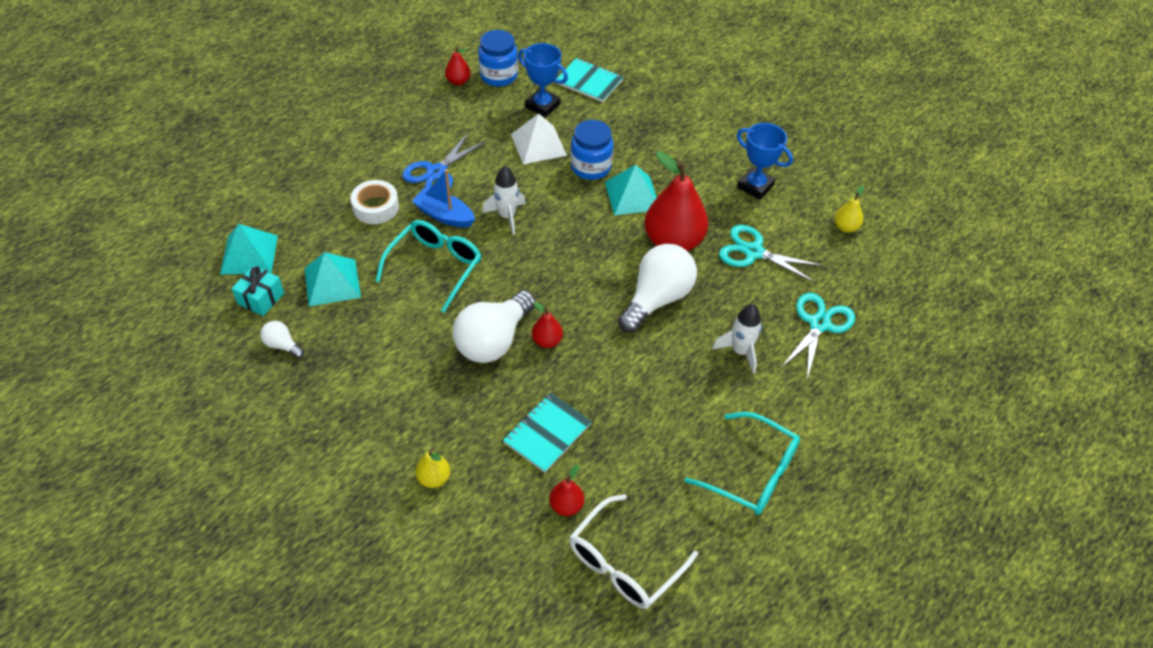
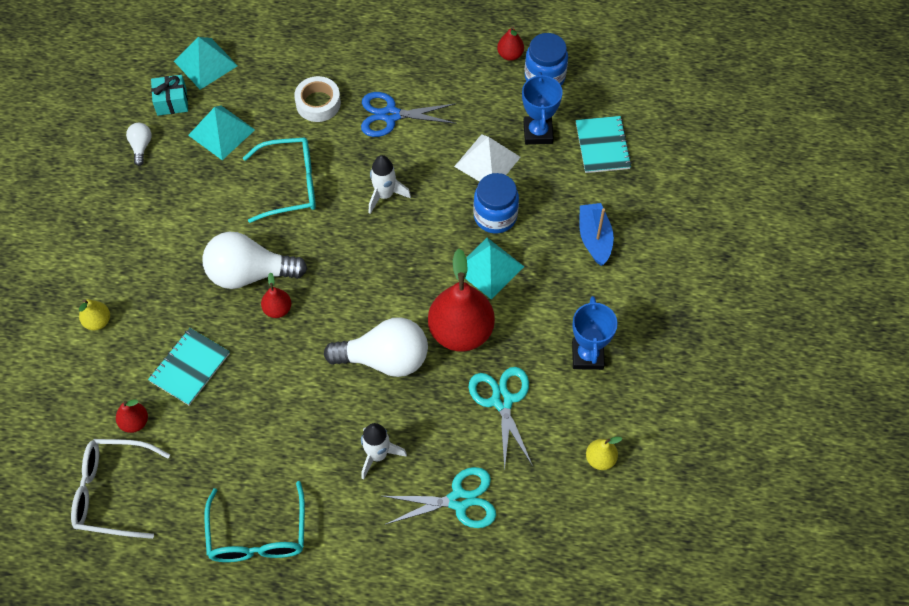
camera: 55 degrees right, 10 degrees up
blue boat [412,169,475,228] -> blue boat moved to [579,203,614,266]
turquoise notebook [503,393,592,473] -> turquoise notebook turned 60 degrees counterclockwise [148,328,230,405]

